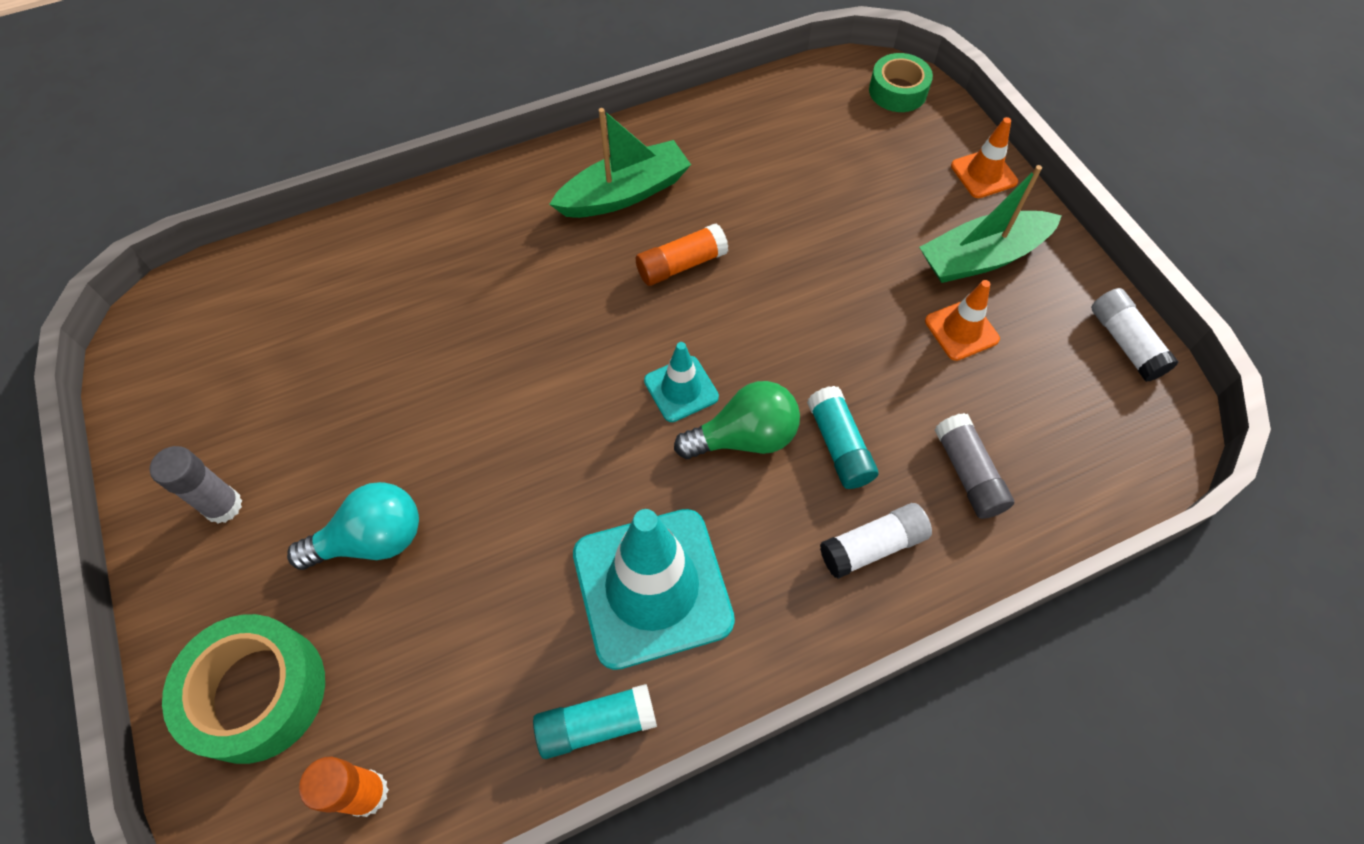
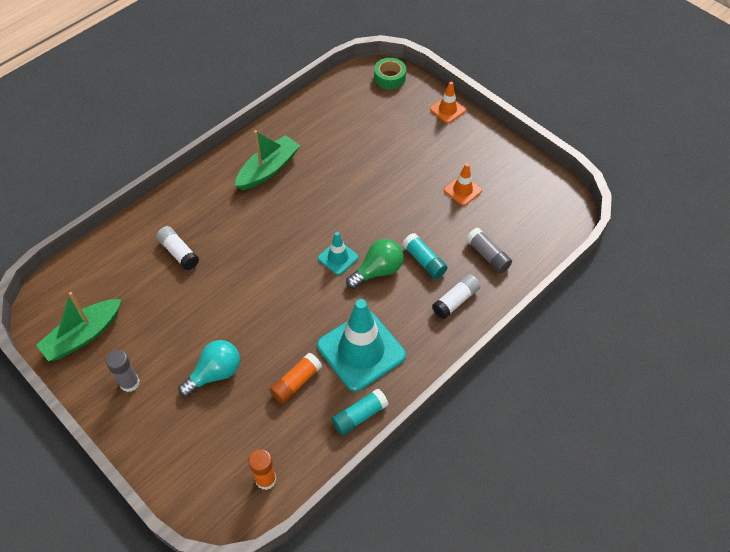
camera: 20 degrees left, 5 degrees down
green tape [162,614,325,764] -> none
orange glue stick [636,223,728,286] -> orange glue stick moved to [270,353,322,404]
green boat [919,165,1062,283] -> green boat moved to [36,292,122,361]
white glue stick [1091,288,1179,382] -> white glue stick moved to [156,226,199,270]

